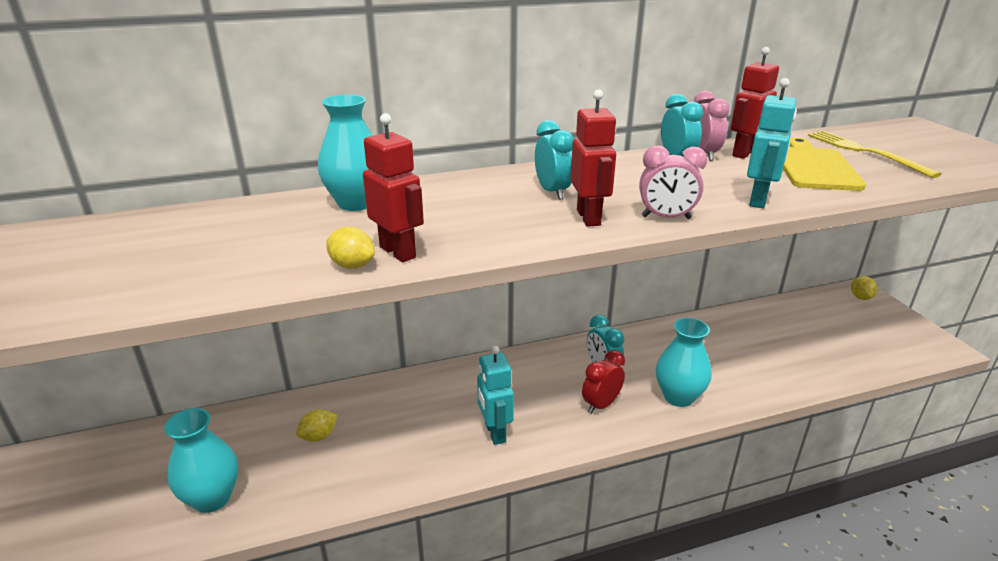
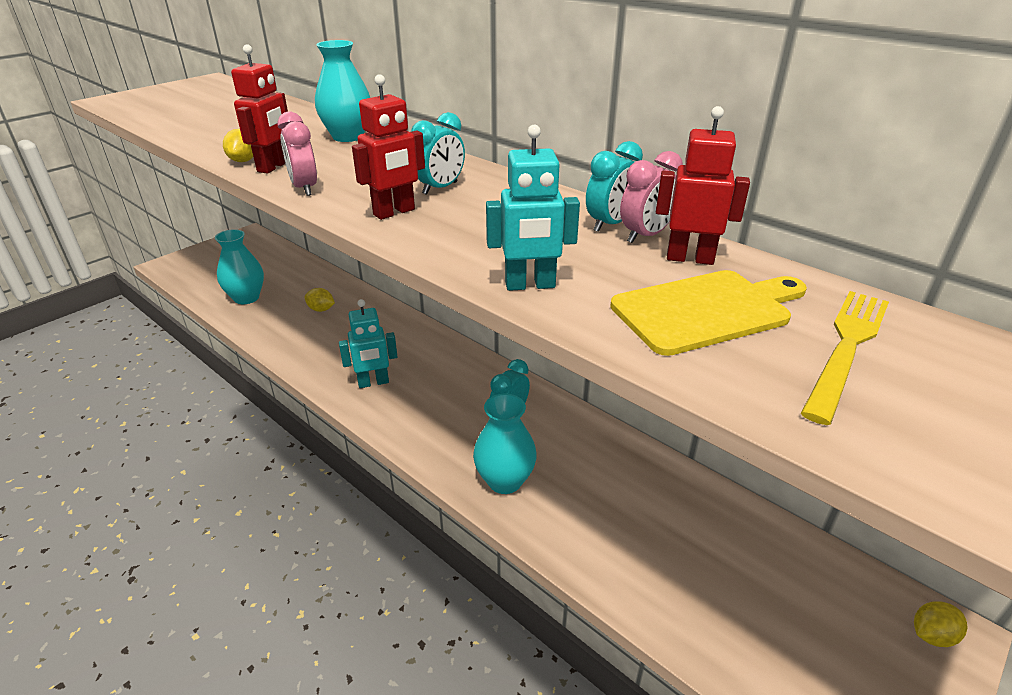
camera: 60 degrees right, 5 degrees up
turquoise robot [477,346,514,445] -> turquoise robot turned 150 degrees counterclockwise [339,299,398,388]
red clock [582,350,625,414] -> none
pink clock [639,146,707,219] -> pink clock moved to [277,112,317,196]

